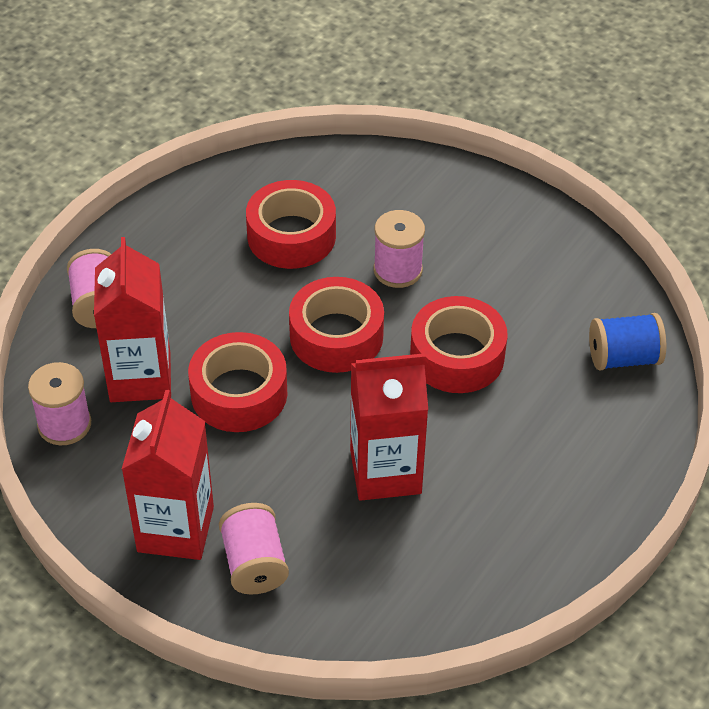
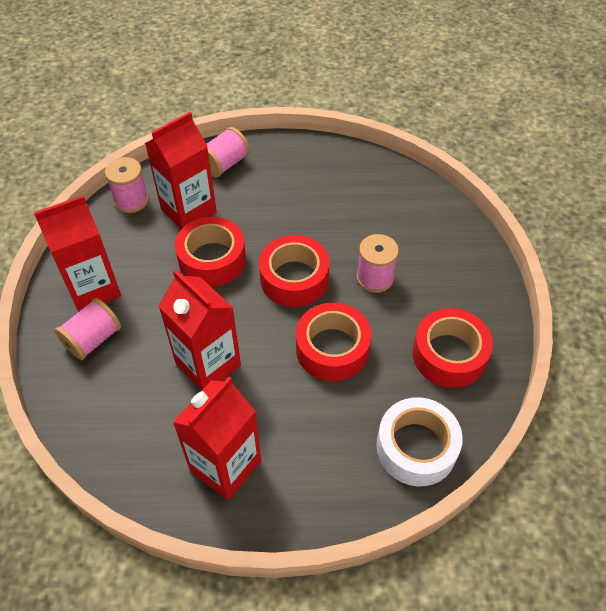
camera: 55 degrees right, 5 degrees up
red tape [246,180,336,269] -> red tape moved to [412,308,493,388]
blue spool [589,313,666,370] -> white tape [376,397,463,486]
none -> red carton [173,377,261,500]

